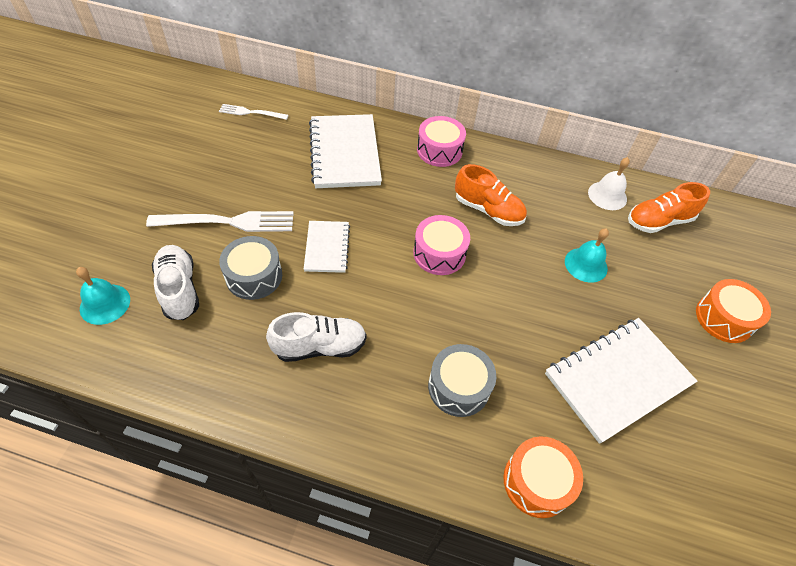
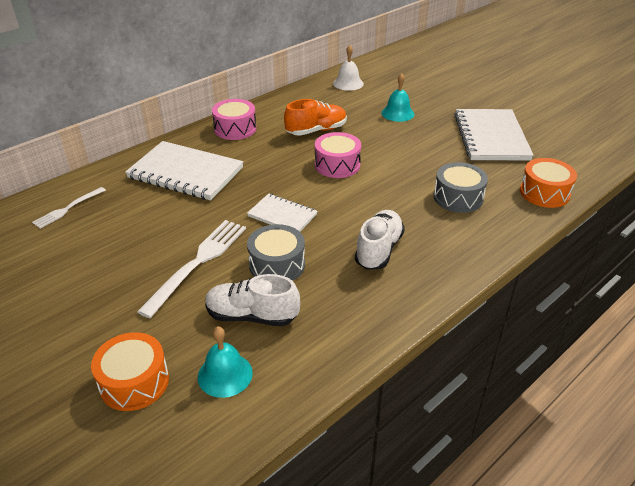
camera: 55 degrees left, 15 degrees down
orange shoe [628,182,710,233] -> none
orange drum [696,279,771,343] -> orange drum moved to [91,332,169,411]

